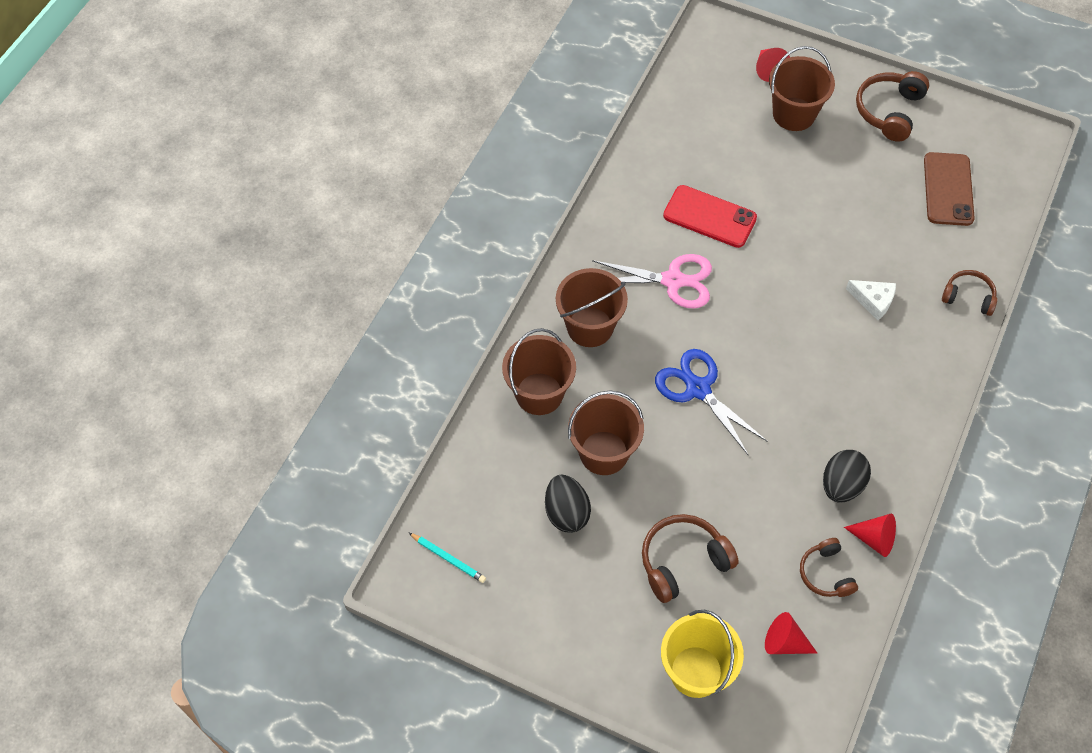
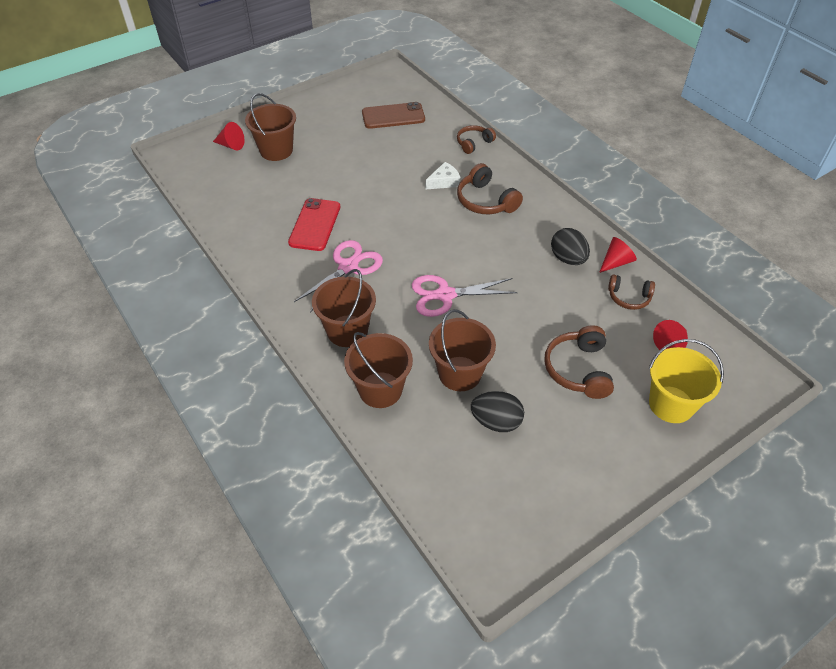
camera: 60 degrees left, 10 degrees down
turquoise pencil [409,533,486,583] -> none
blue scissors [655,349,768,456] -> pink scissors [412,275,518,317]
red phone [663,185,757,248] -> red phone turned 45 degrees counterclockwise [288,198,340,251]
brown headphones [856,71,929,142] -> brown headphones moved to [457,163,523,214]
brown phone [924,152,975,226] -> brown phone turned 45 degrees counterclockwise [362,102,425,129]

